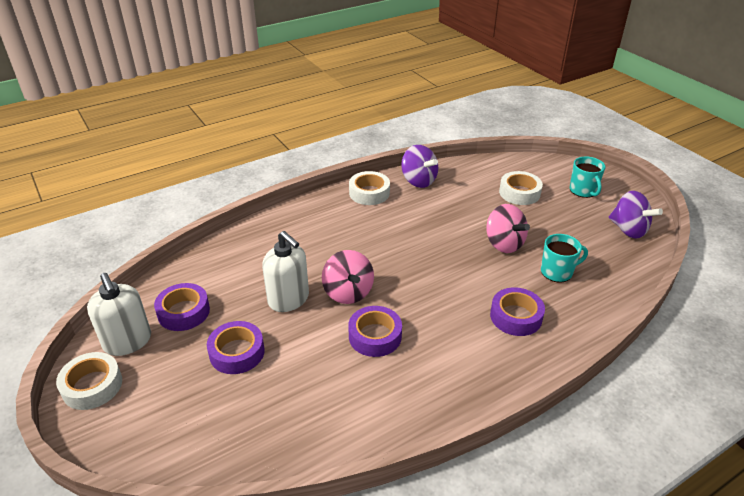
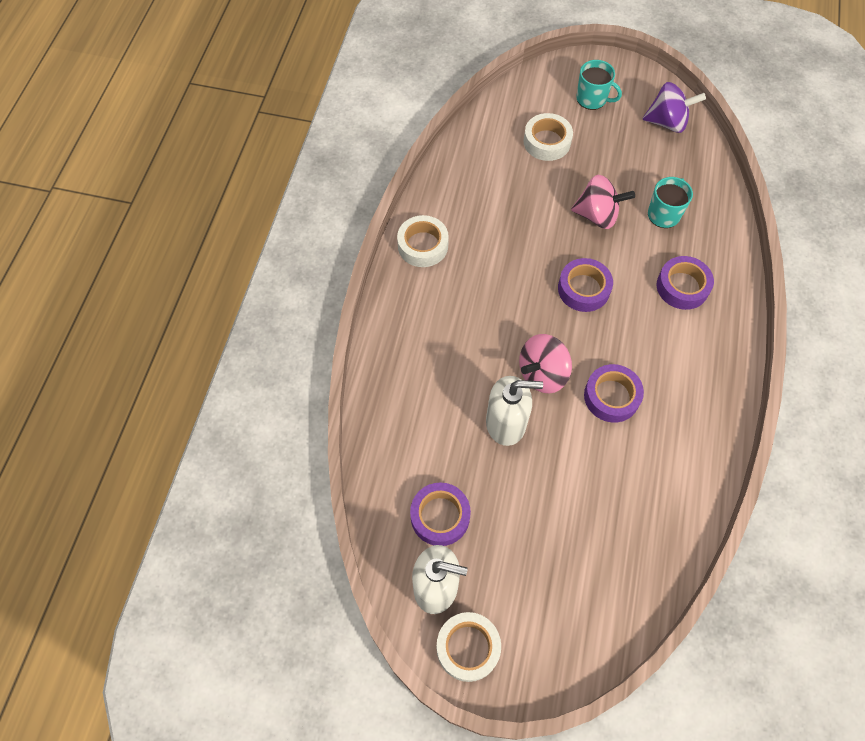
camera: 45 degrees left, 25 degrees up
purple tape [207,321,265,374] -> purple tape moved to [558,258,613,312]
pink spinning top [322,250,374,304] -> pink spinning top turned 120 degrees clockwise [519,334,572,393]
purple spinning top [401,145,438,188] -> none

